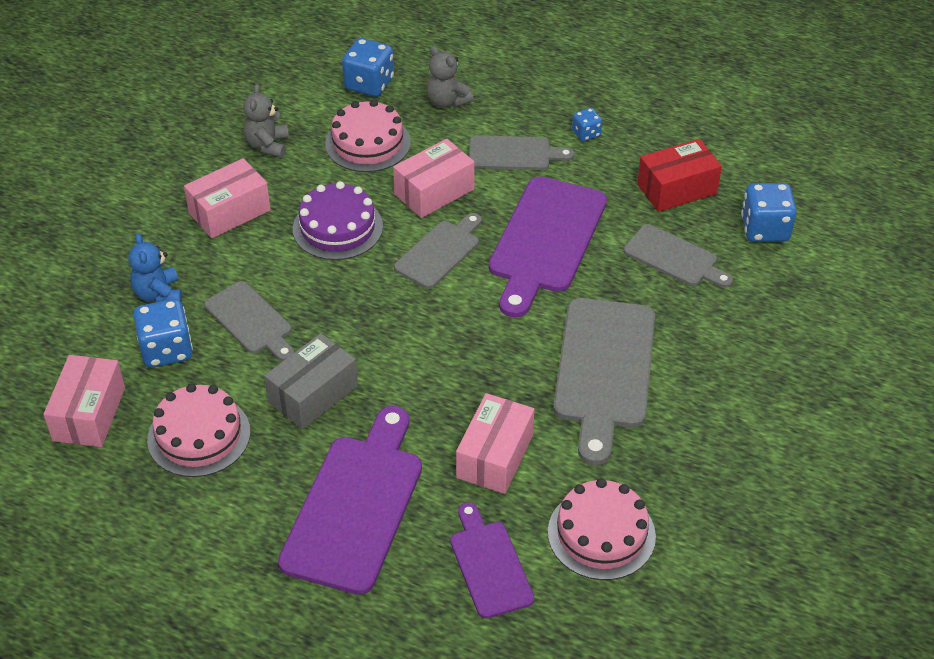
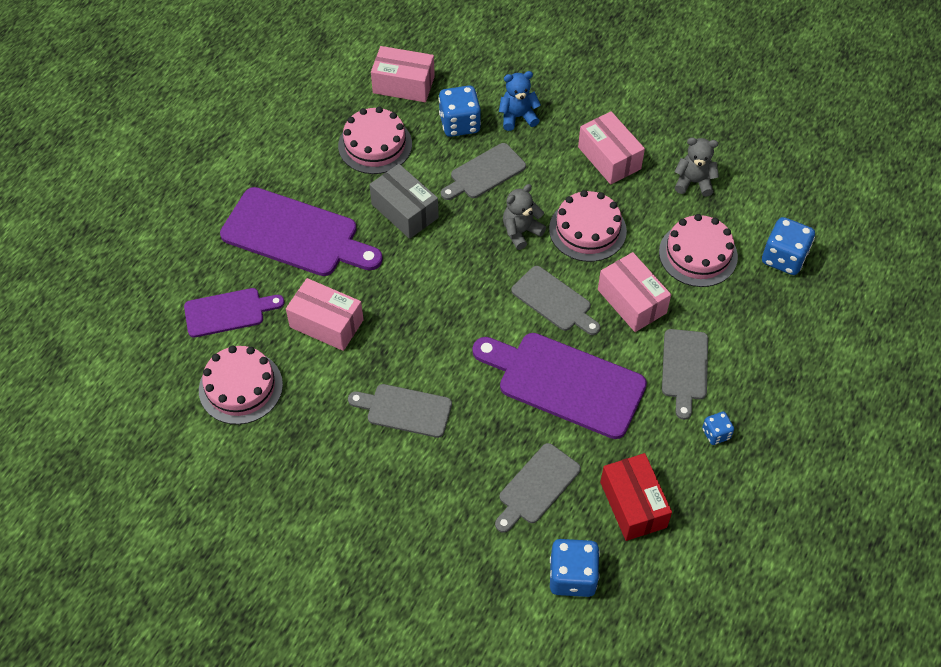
camera: 95 degrees right, 10 degrees up
purple cake [293,181,383,260] -> pink cake [549,190,627,262]
grey teddy bear [426,46,473,108] -> grey teddy bear moved to [503,184,546,250]
grey cutting board [553,298,655,465] -> grey cutting board [348,384,452,438], size x0.58

